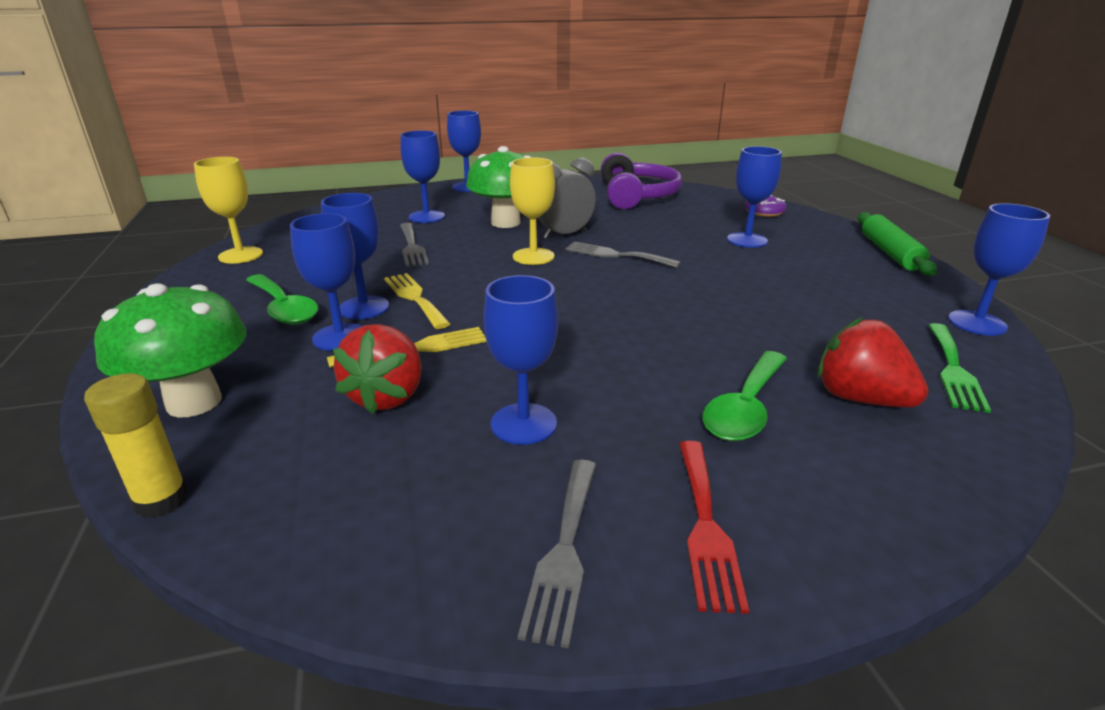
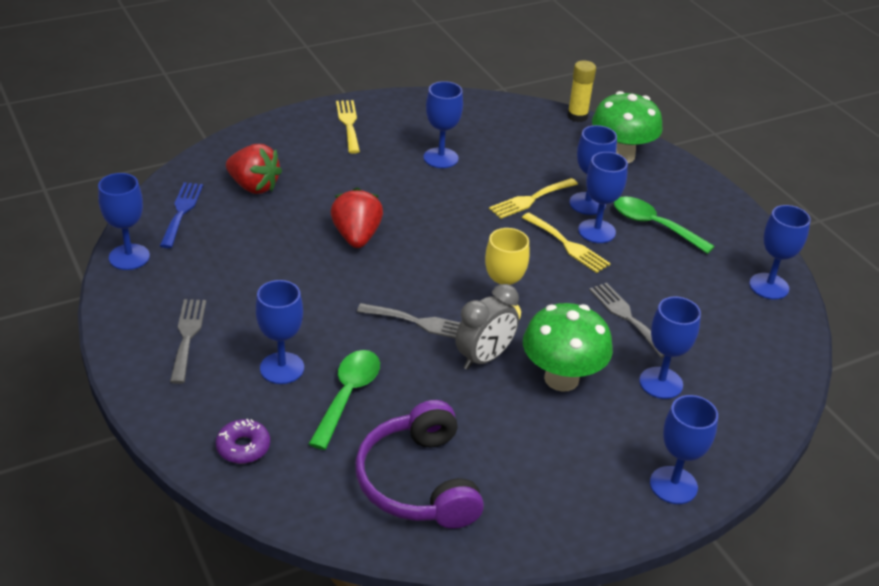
camera: 165 degrees right, 10 degrees up
yellow goblet [194,157,263,264] -> blue goblet [749,205,811,299]
red strawberry [333,324,422,414] -> red strawberry moved to [331,188,383,248]
grey fork [518,460,596,649] -> grey fork moved to [170,299,206,384]
red fork [679,441,749,614] -> yellow fork [336,100,360,154]
green spoon [703,351,787,441] -> green spoon moved to [309,350,380,450]
green rolling pin [858,212,937,276] -> none
green fork [928,323,991,413] -> blue fork [160,182,203,248]

